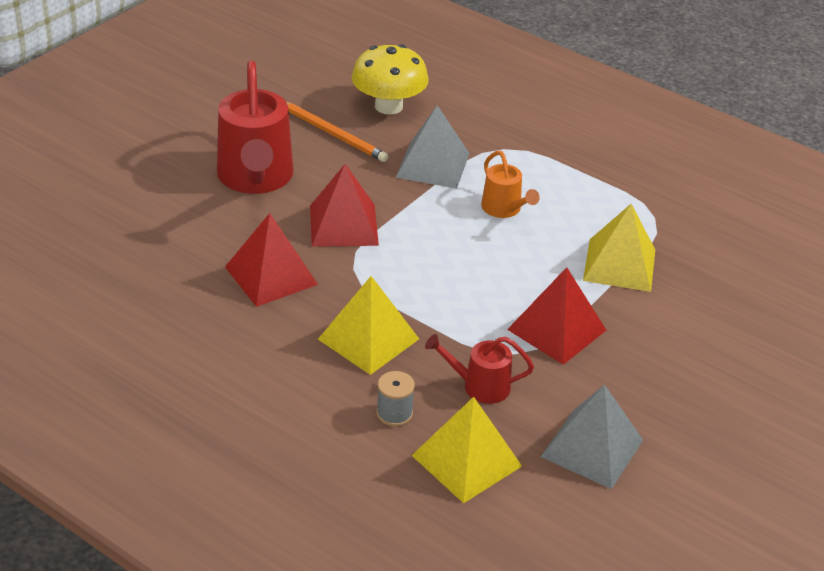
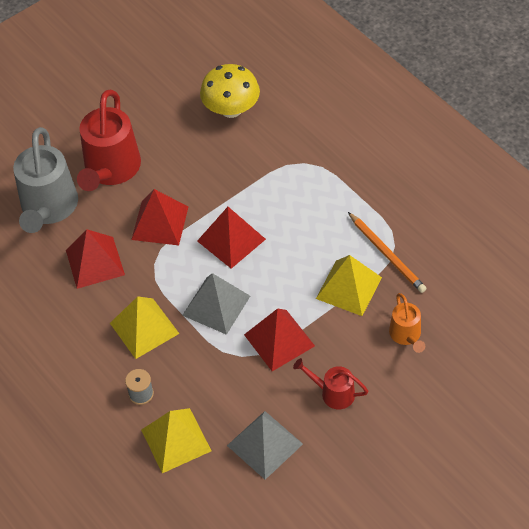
camera: 20 degrees right, 15 degrees up
orange pencil [287,102,388,162] -> orange pencil moved to [348,212,427,293]
grey pyramid [396,105,470,189] -> grey pyramid moved to [182,273,250,335]
red watering can [425,334,534,404] -> red watering can moved to [293,358,368,409]
orange watering can [481,151,540,218] -> orange watering can moved to [389,293,425,353]
none -> grey watering can [13,127,78,233]
none -> red pyramid [197,207,266,269]

